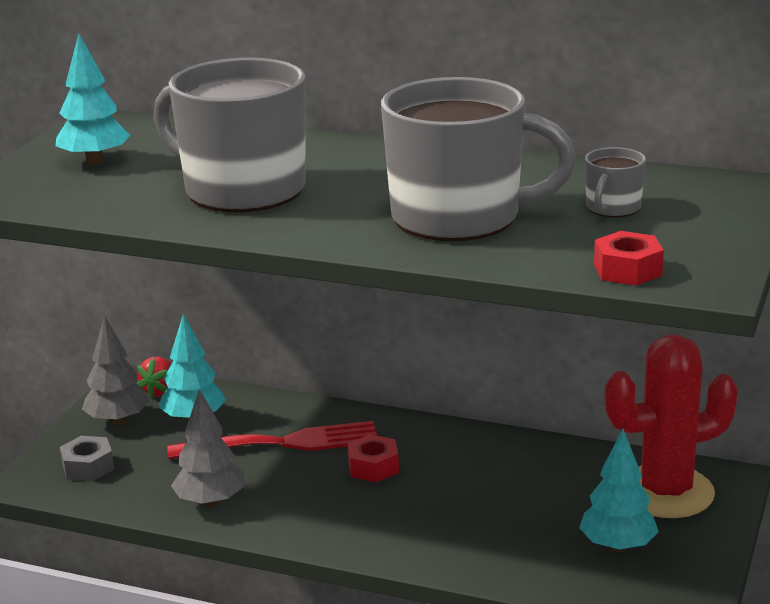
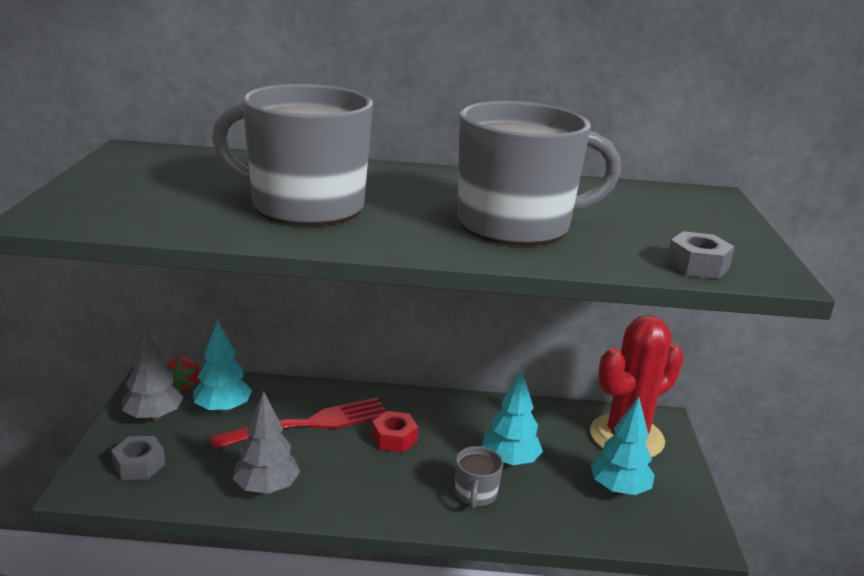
camera: 20 degrees left, 0 degrees up
turquoise tree [56,34,131,165] -> turquoise tree moved to [481,370,543,466]
grey mug [585,147,646,217] -> grey mug moved to [455,446,503,509]
red nut [594,231,664,286] -> grey nut [666,231,735,279]

